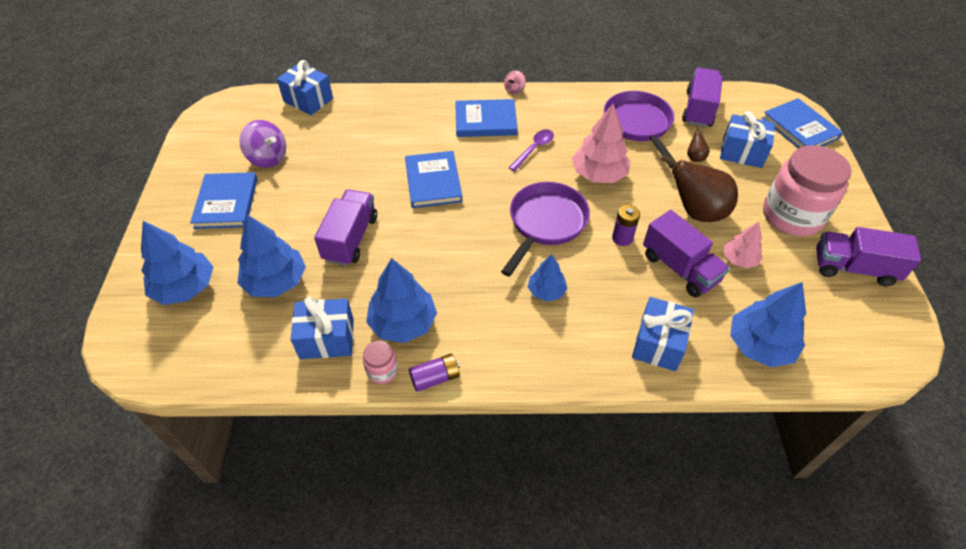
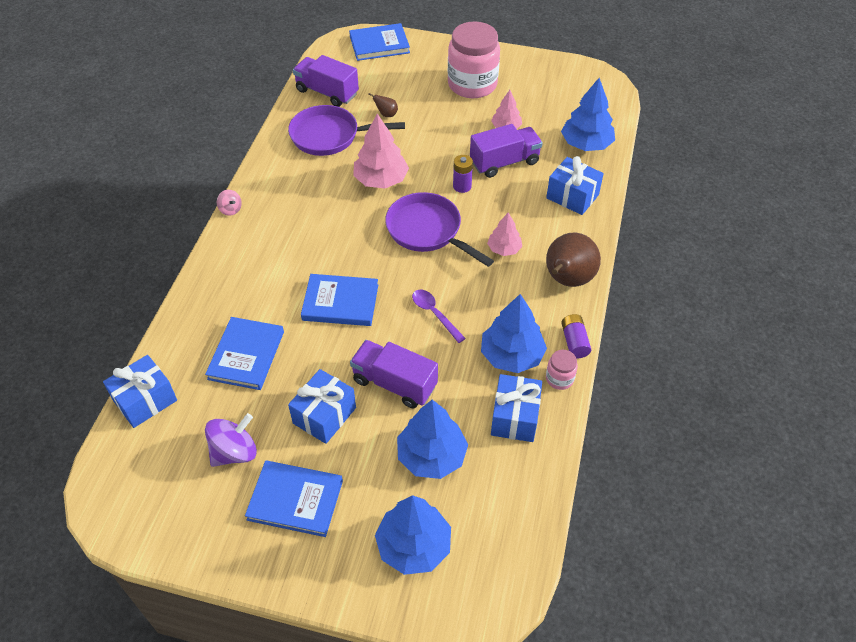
camera: 75 degrees left, 0 degrees up
blue book [455,99,518,137] -> blue book moved to [205,317,284,390]
purple spoon [509,129,554,171] -> purple spoon moved to [412,290,466,343]
blue tree [528,254,568,302] -> pink tree [487,212,522,256]
brown pear [661,155,738,222] -> brown pear moved to [546,232,601,287]
blue gift [720,111,775,168] -> blue gift moved to [288,369,356,444]
purple truck [816,227,921,286] -> none

